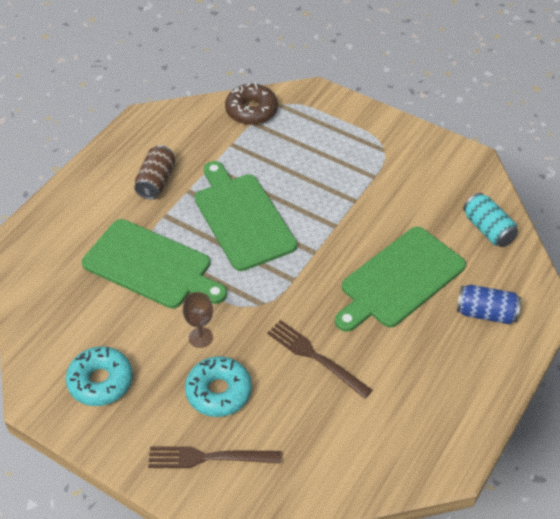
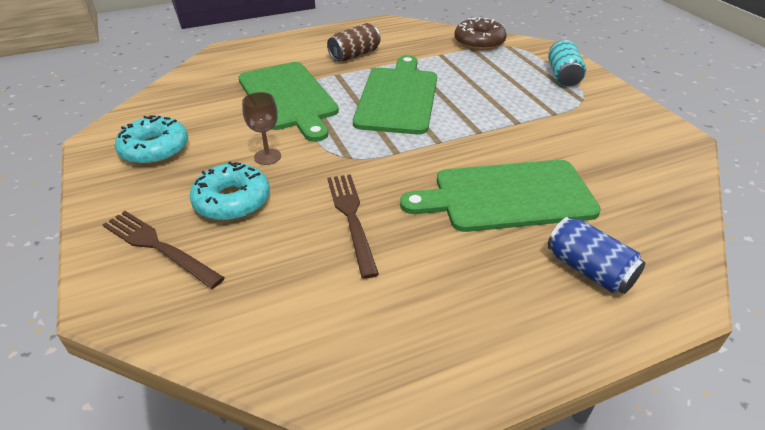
camera: 35 degrees right, 10 degrees down
turquoise can [463,193,518,247] -> turquoise can moved to [548,40,586,86]

